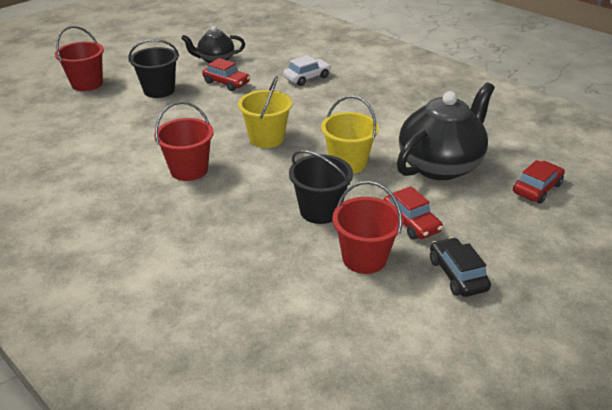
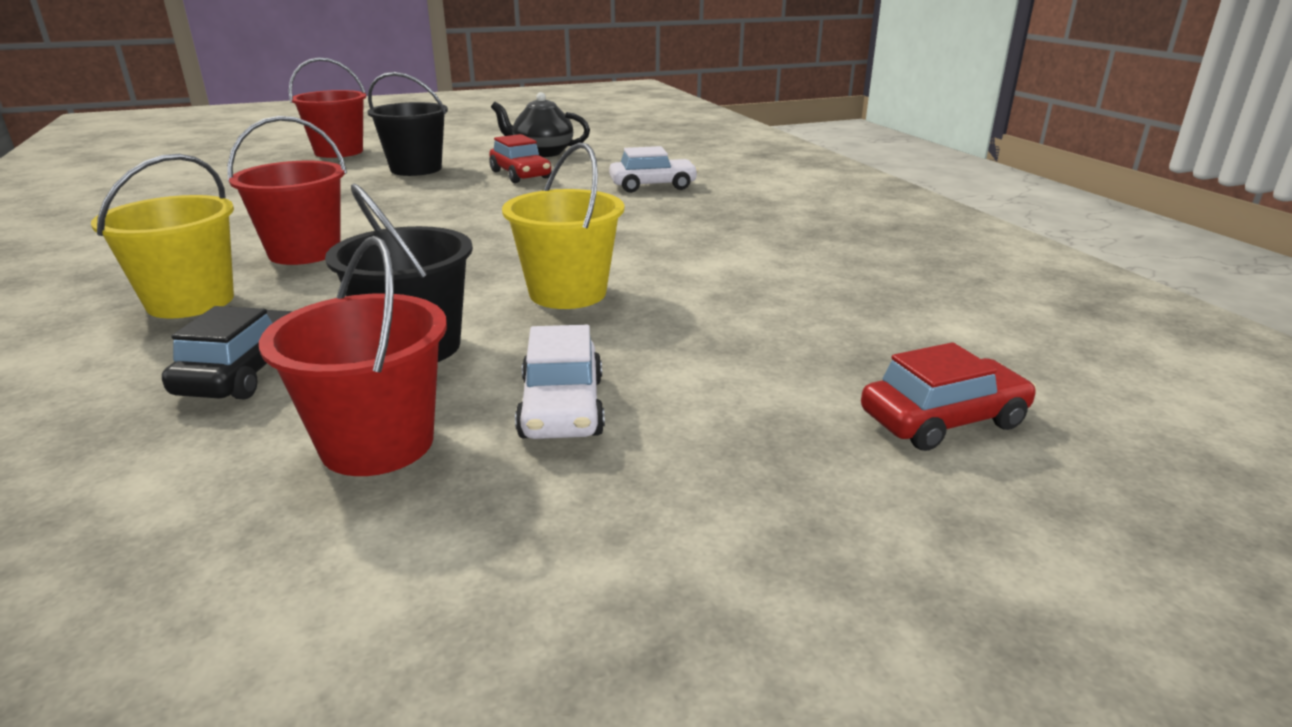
camera: 25 degrees right, 10 degrees down
yellow bucket [238,76,292,148] -> yellow bucket moved to [91,154,234,318]
red car [383,186,443,240] -> white car [515,325,605,439]
black teapot [397,82,495,180] -> none
black car [430,237,491,297] -> black car moved to [162,306,293,400]

